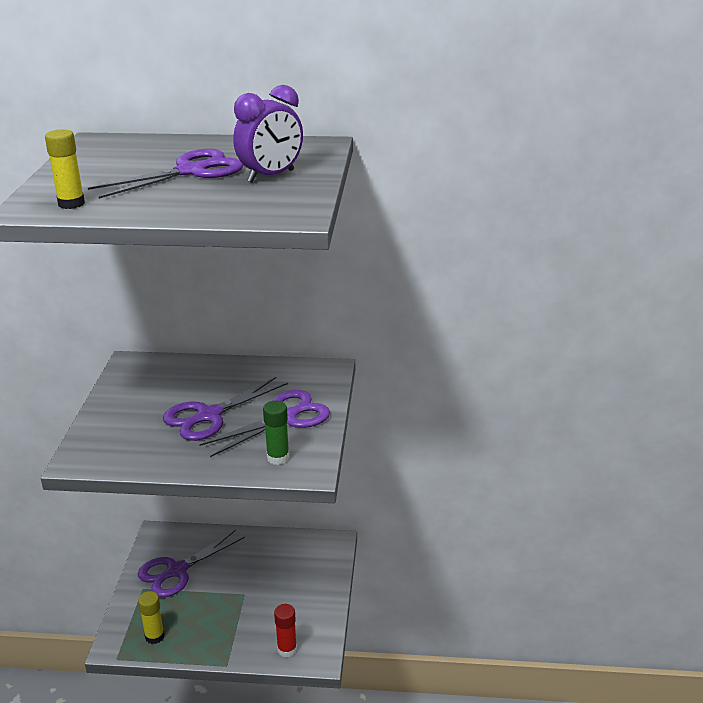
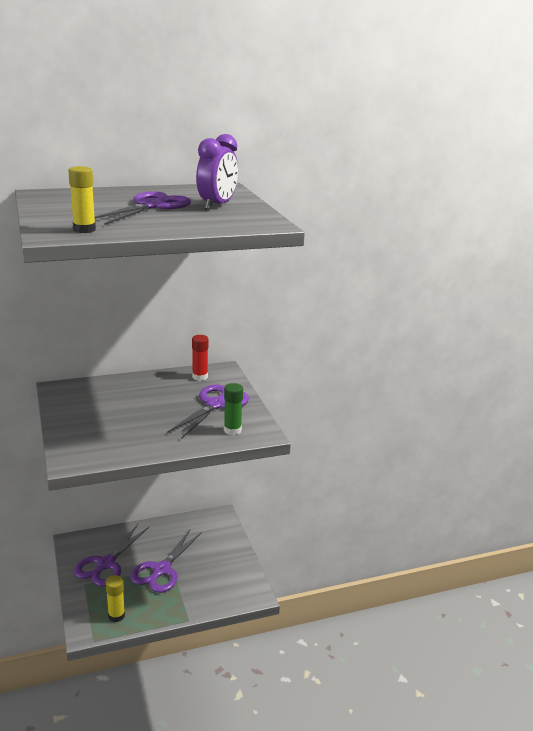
camera: 25 degrees left, 5 degrees down
purple scissors [163,377,288,441] -> purple scissors moved to [130,530,202,593]
red glue stick [274,604,297,657] -> red glue stick moved to [192,335,209,381]

